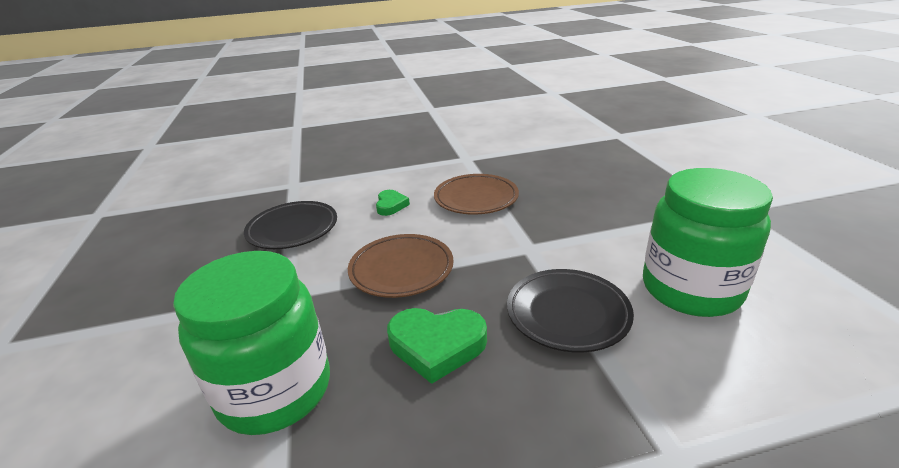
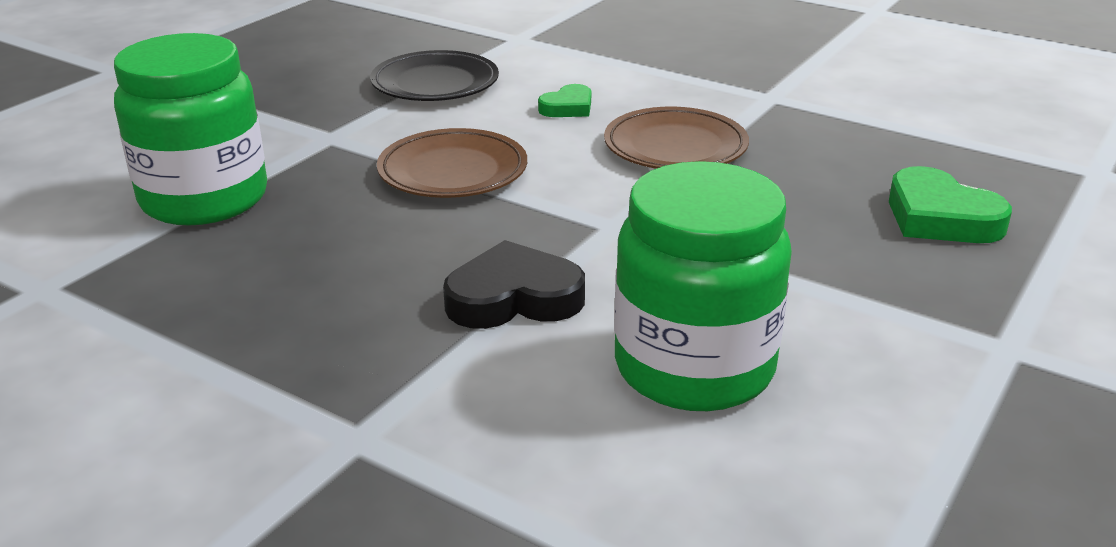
camera: 45 degrees right, 0 degrees up
green heart [387,308,487,384] -> green heart moved to [889,166,1012,243]
black plate [507,269,634,353] -> black heart [443,240,585,329]

